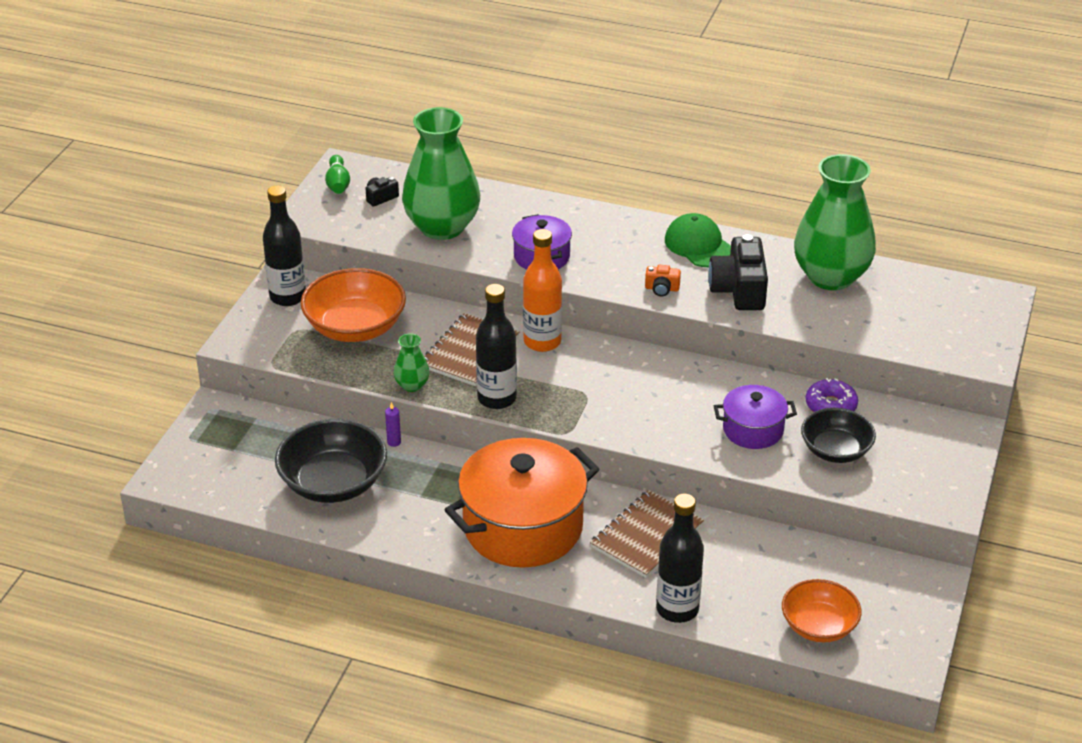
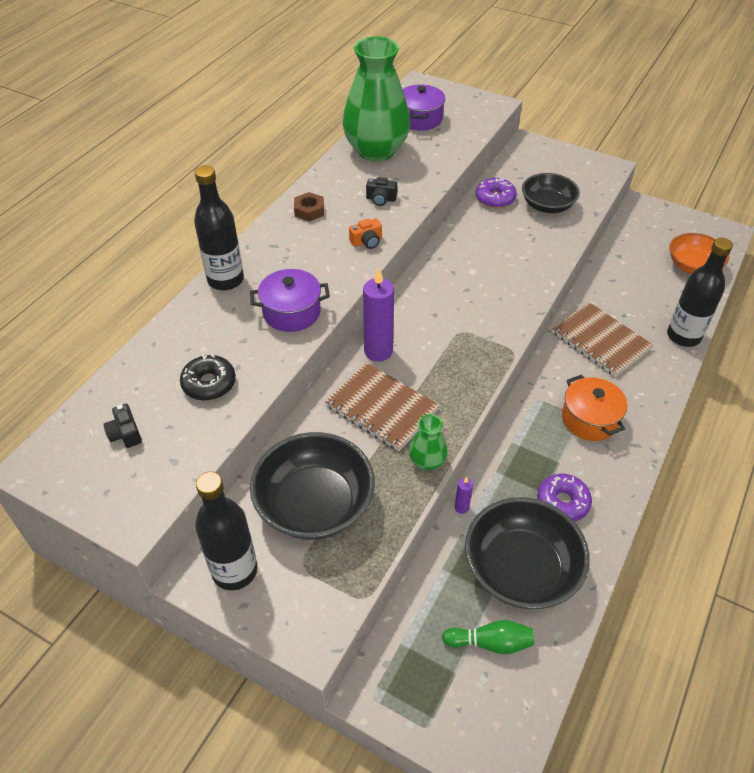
camera: 80 degrees left, 10 degrees up
orange bowl [301,268,406,342] -> black bowl [250,432,375,540]
green bowling pin [325,155,350,194] -> green bowling pin moved to [442,620,534,654]
green vase [402,107,480,240] -> black donut [180,354,236,401]
orange pot [445,438,599,568] -> orange pot [562,374,627,441], size x0.52
black bottle [476,284,517,409] -> black bottle moved to [194,165,244,290]
orange bottle [523,229,562,352] -> purple candle [363,268,394,361]
orange camera [645,265,681,296] -> orange camera turned 45 degrees clockwise [349,218,382,249]
green cap [665,213,731,267] -> brown nut [294,192,324,221]
black camera [708,234,768,310] -> black camera [366,177,397,206], size x0.47
purple pot [714,385,797,449] -> purple pot moved to [402,84,446,130]
none -> purple donut [537,474,592,522]

